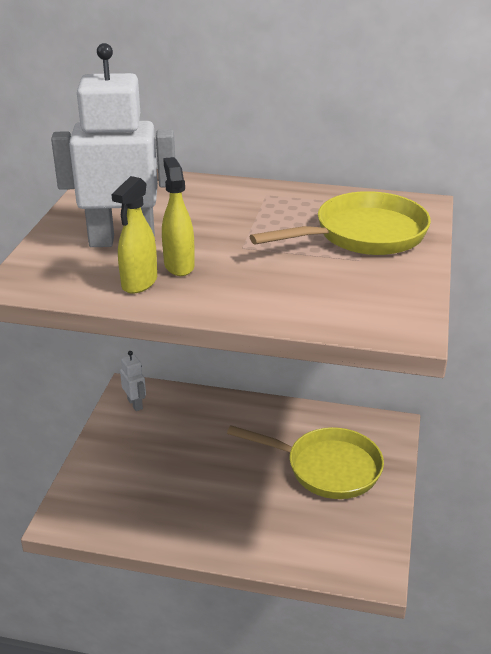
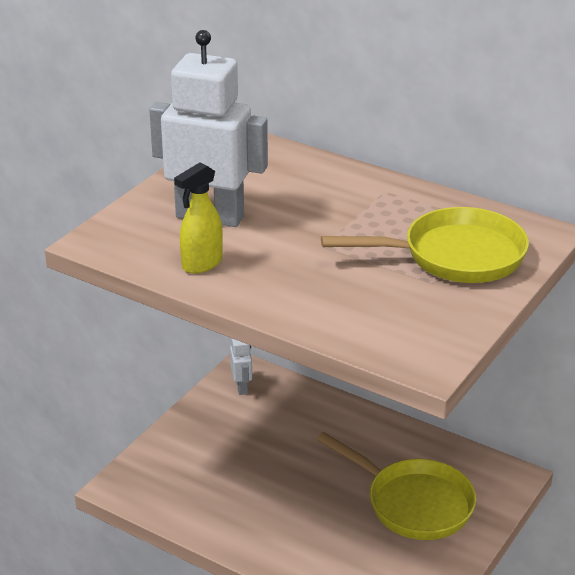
camera: 20 degrees right, 0 degrees up
yellow spray bottle [162,157,195,276] -> none

